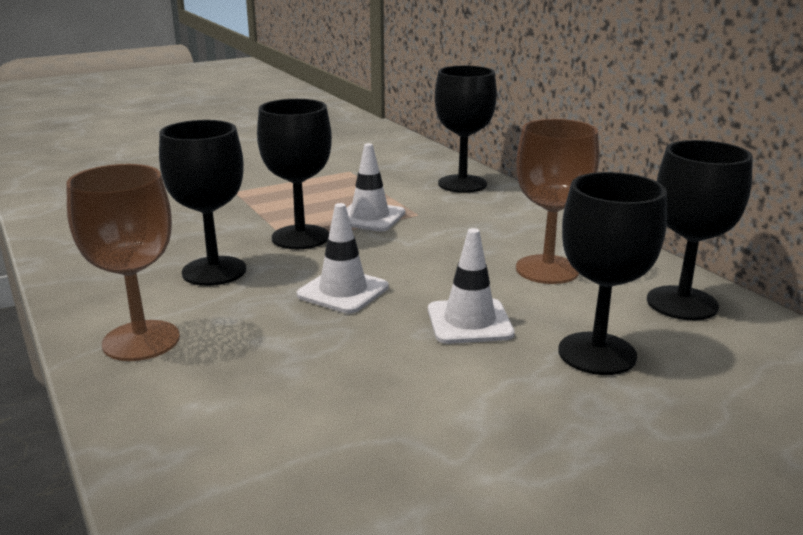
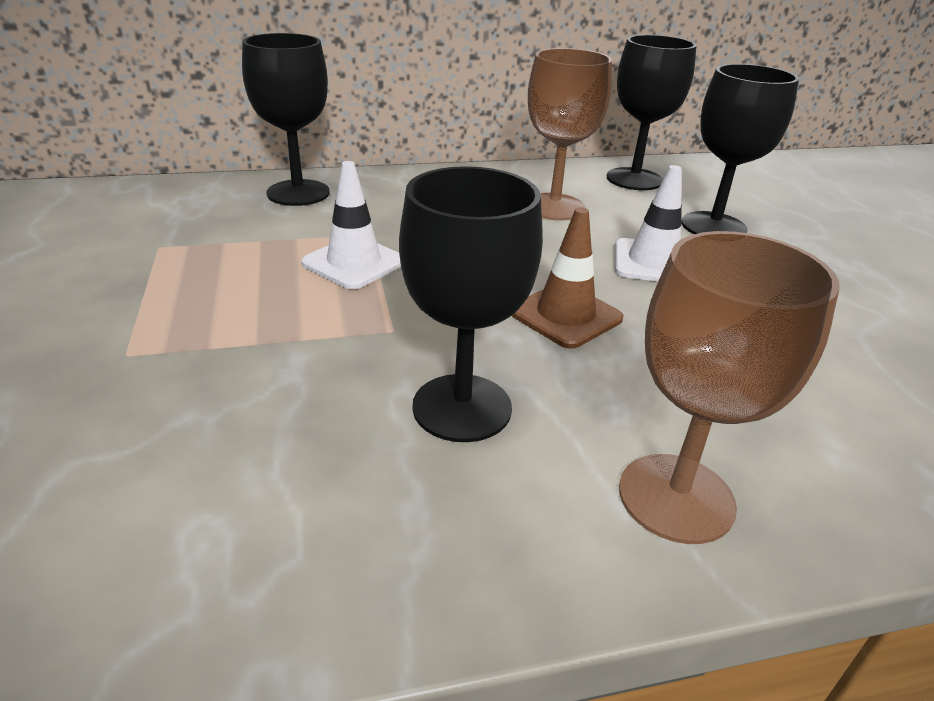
camera: 75 degrees left, 10 degrees up
black goblet [257,99,332,249] -> none
white traffic cone [297,203,389,313] -> brown traffic cone [512,207,623,349]

